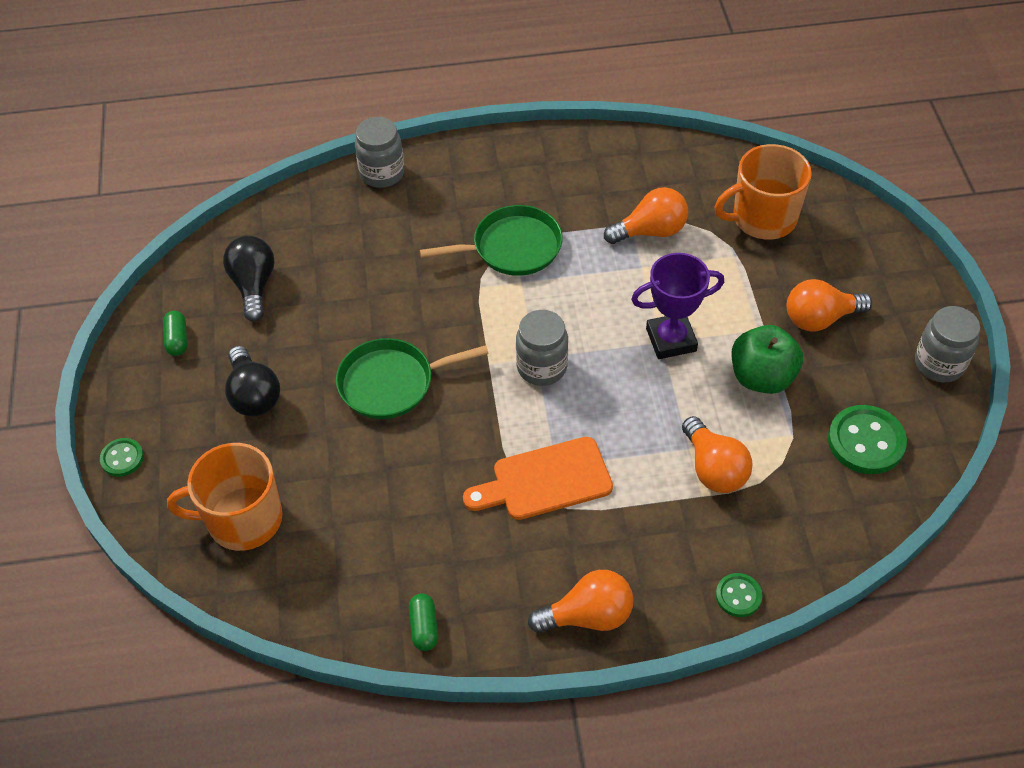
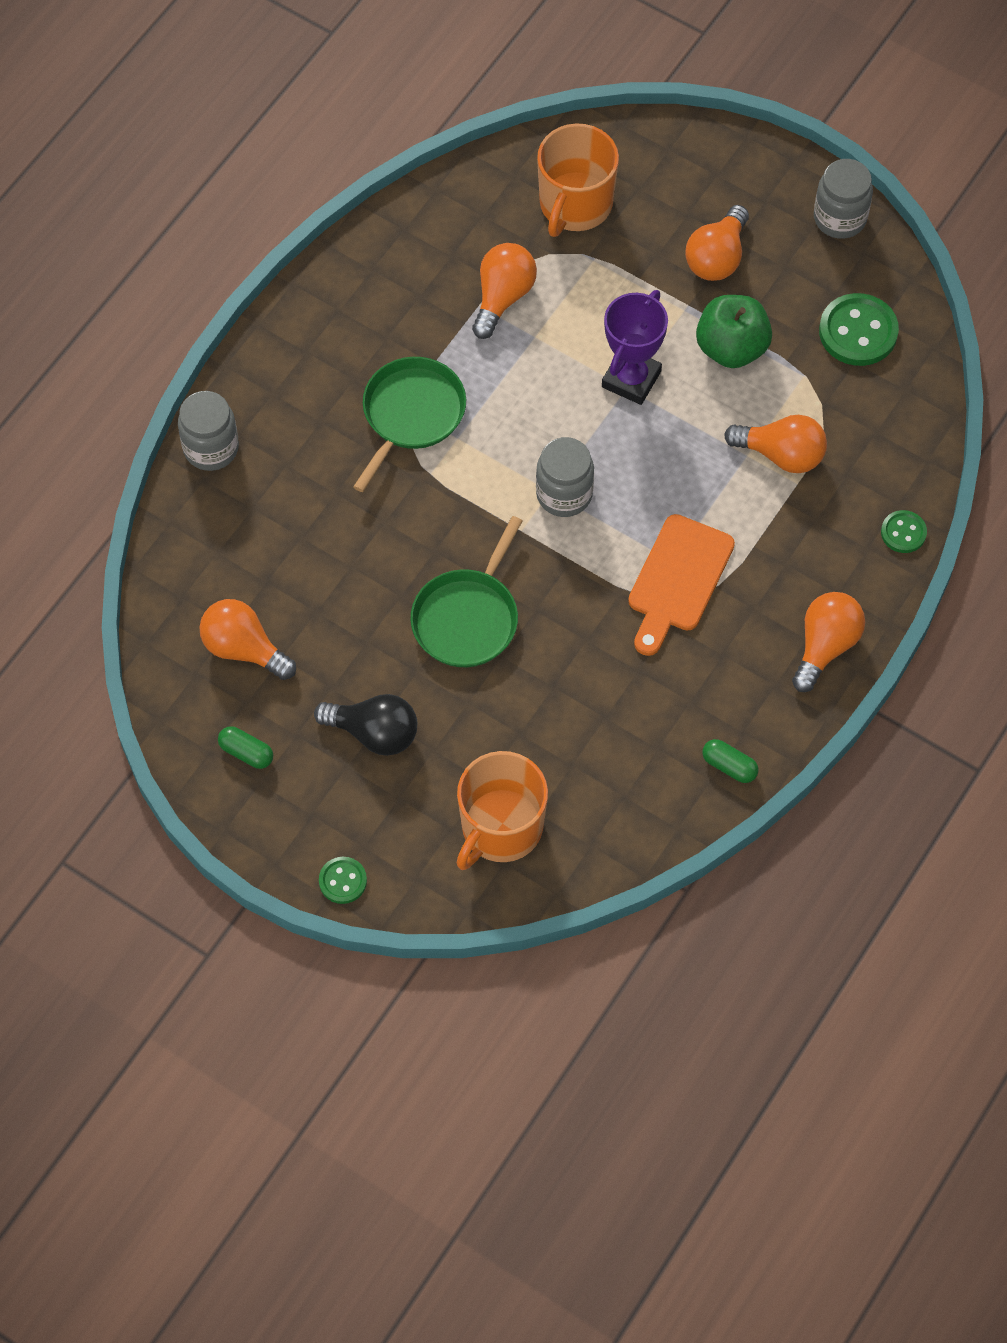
camera: 50 degrees left, 10 degrees up
black light bulb [223,236,275,322] -> orange light bulb [199,599,296,680]

